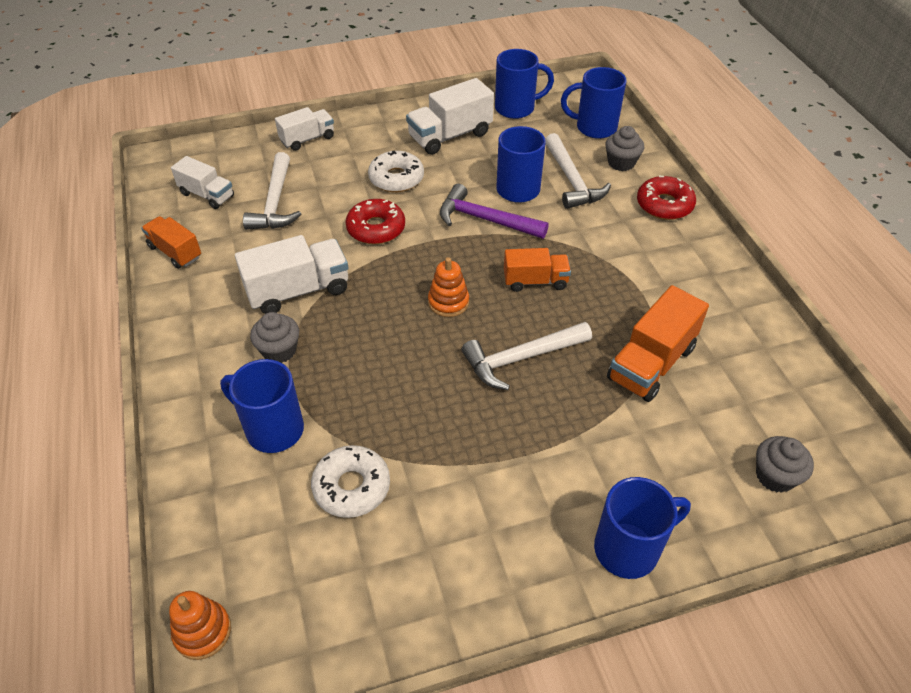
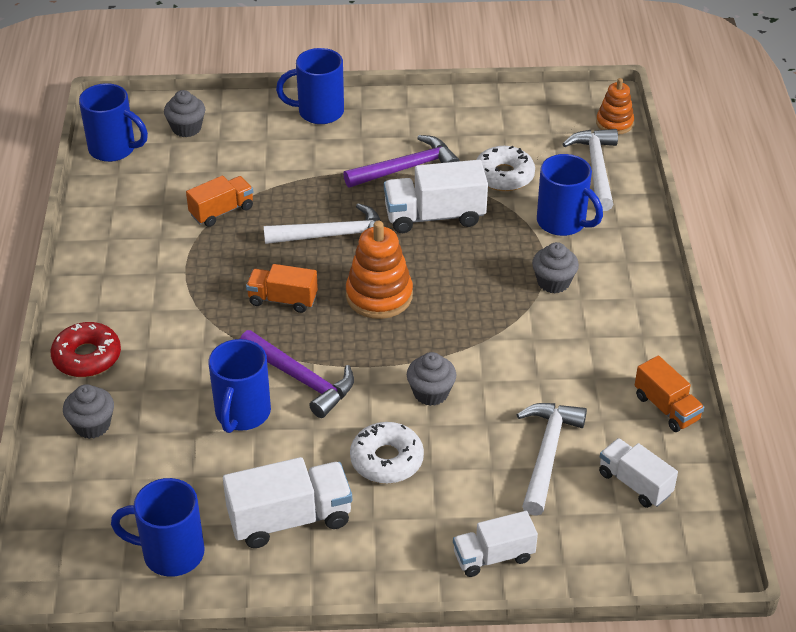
camera: 165 degrees left, 5 degrees down
white truck [235,235,349,314] -> white truck moved to [384,160,488,233]
red donut [345,199,405,244] -> grey cupcake [407,352,456,406]
orange stacking toy [428,257,469,317] -> orange stacking toy [346,221,413,319], size x1.58
white hammer [545,133,611,209] -> white hammer moved to [562,129,618,211]
blue mug [561,67,627,139] -> blue mug moved to [79,83,148,162]
orange truck [607,285,709,402] -> orange truck [186,176,253,227], size x0.64
none -> purple hammer [343,135,460,187]

